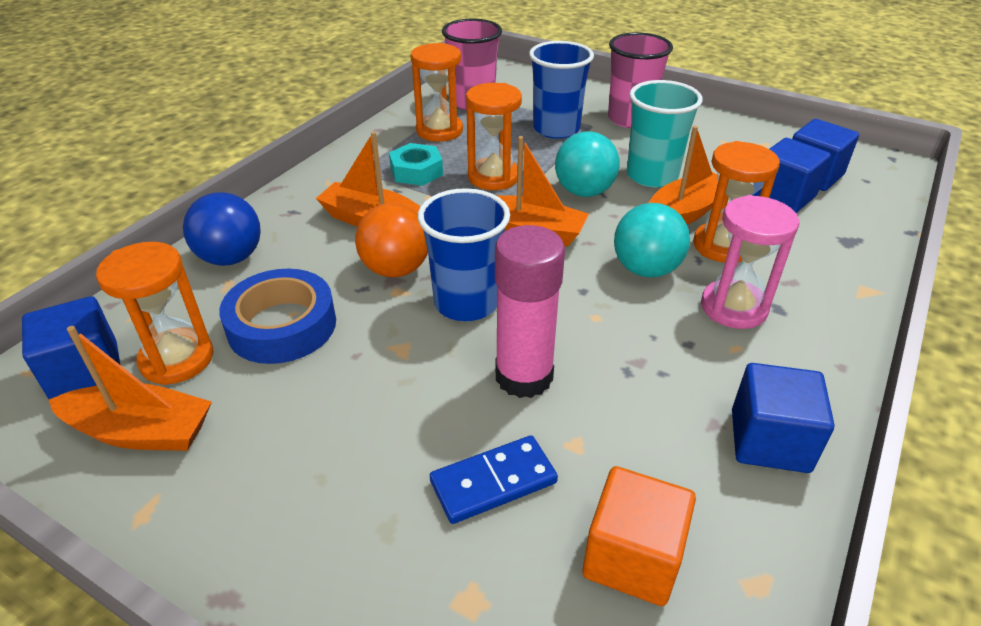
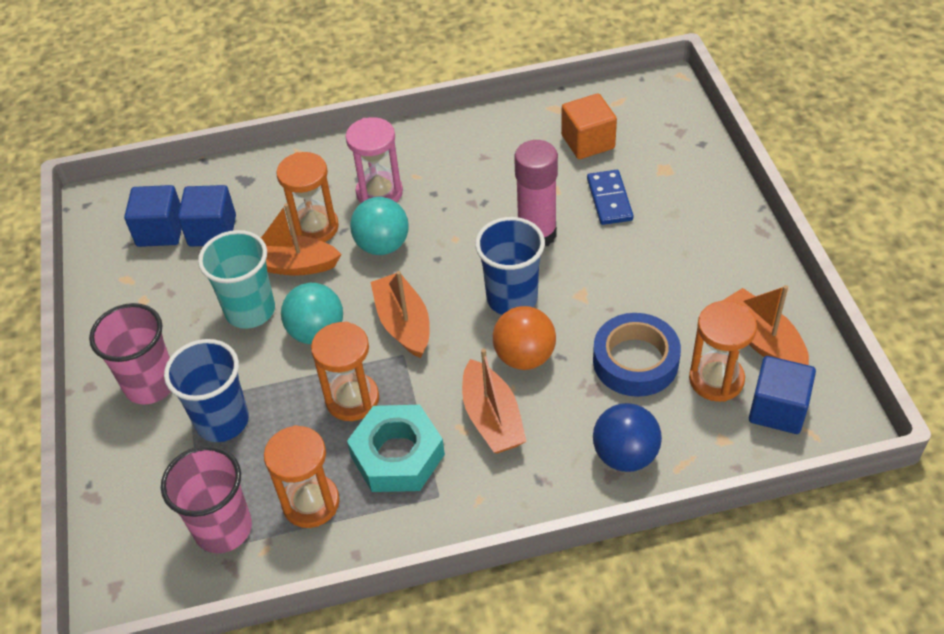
camera: 130 degrees left, 10 degrees up
turquoise nut [389,143,443,186] -> turquoise nut [347,405,445,492], size x1.54
blue domino [430,435,558,524] -> blue domino turned 60 degrees clockwise [587,170,634,225]
blue cube [732,363,834,473] -> none

